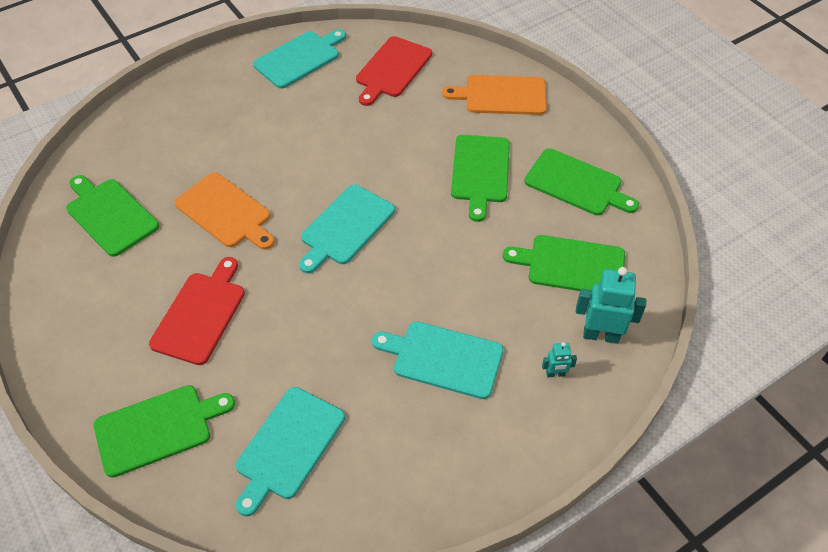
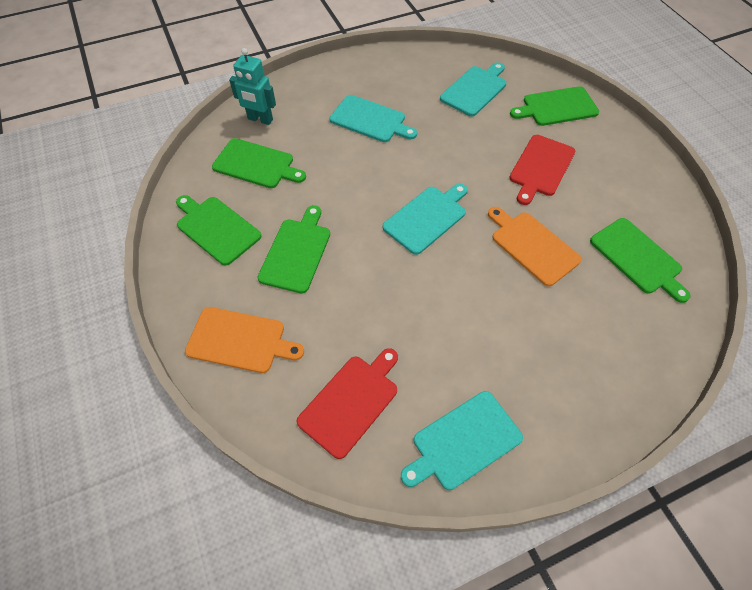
camera: 170 degrees left, 5 degrees up
turquoise robot [542,342,577,377] -> none

